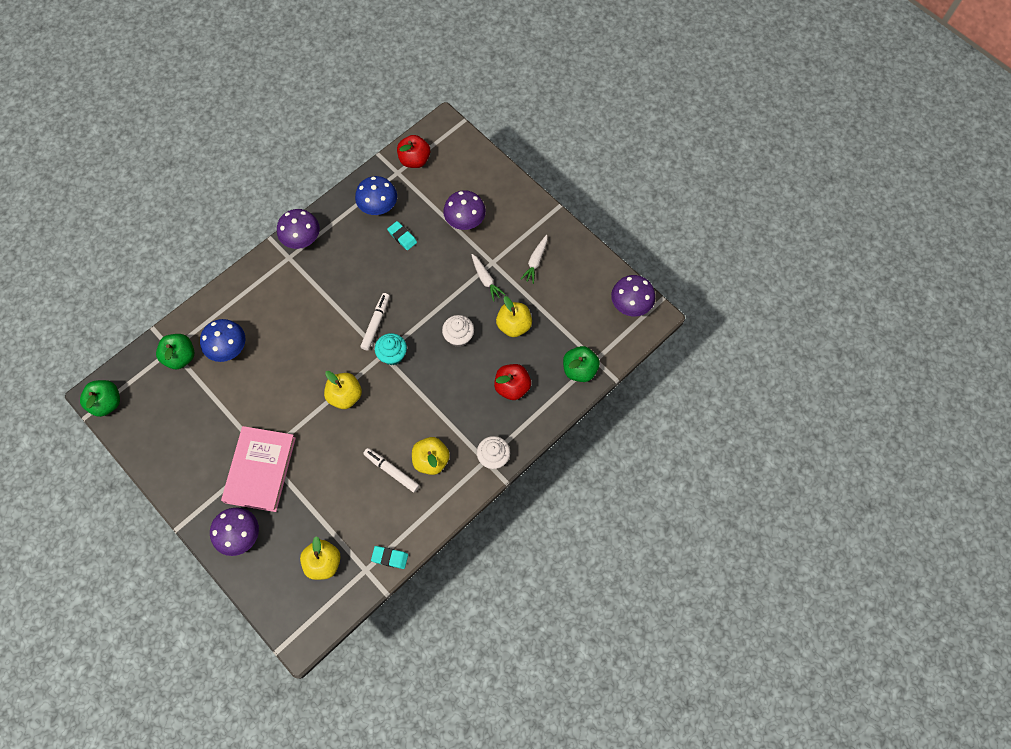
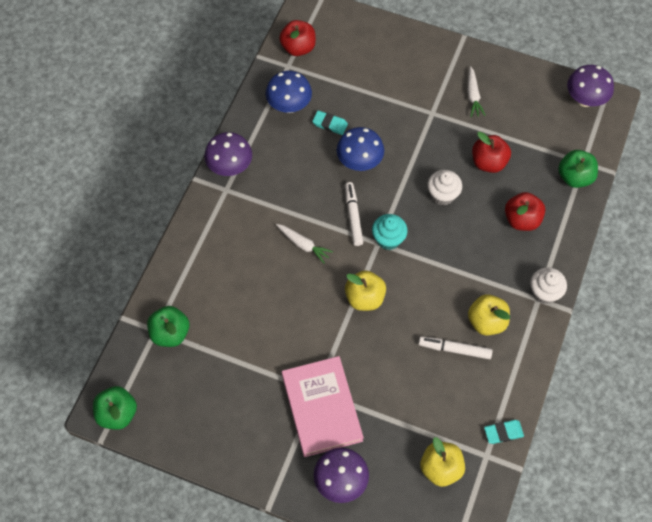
camera: 25 degrees left, 5 degrees down
blue mushroom [200,319,245,362] -> blue mushroom moved to [337,127,384,171]
purple mushroom [443,190,486,230] -> none
white carrot [471,254,506,301] -> white carrot moved to [276,224,333,264]
yellow apple [496,296,532,337] -> red apple [472,132,511,173]

